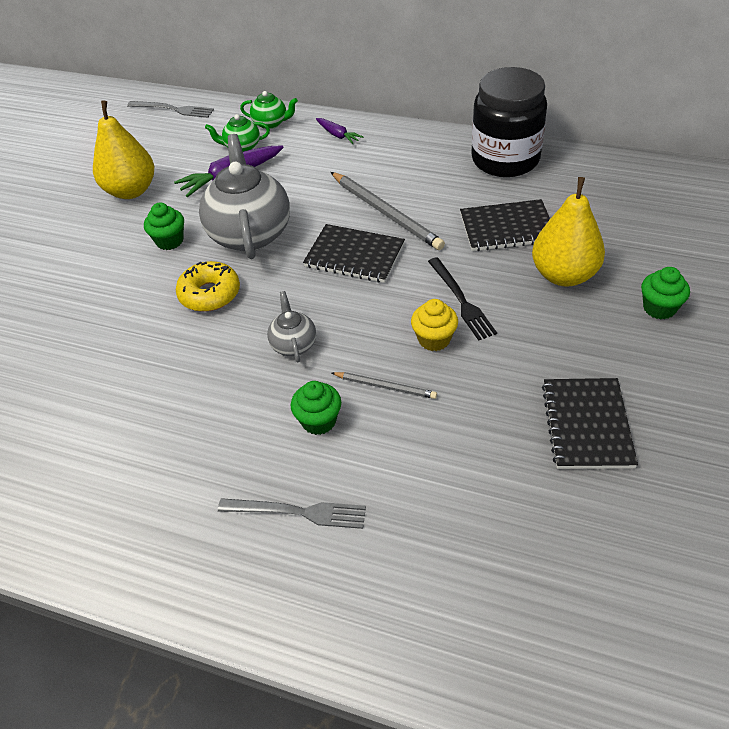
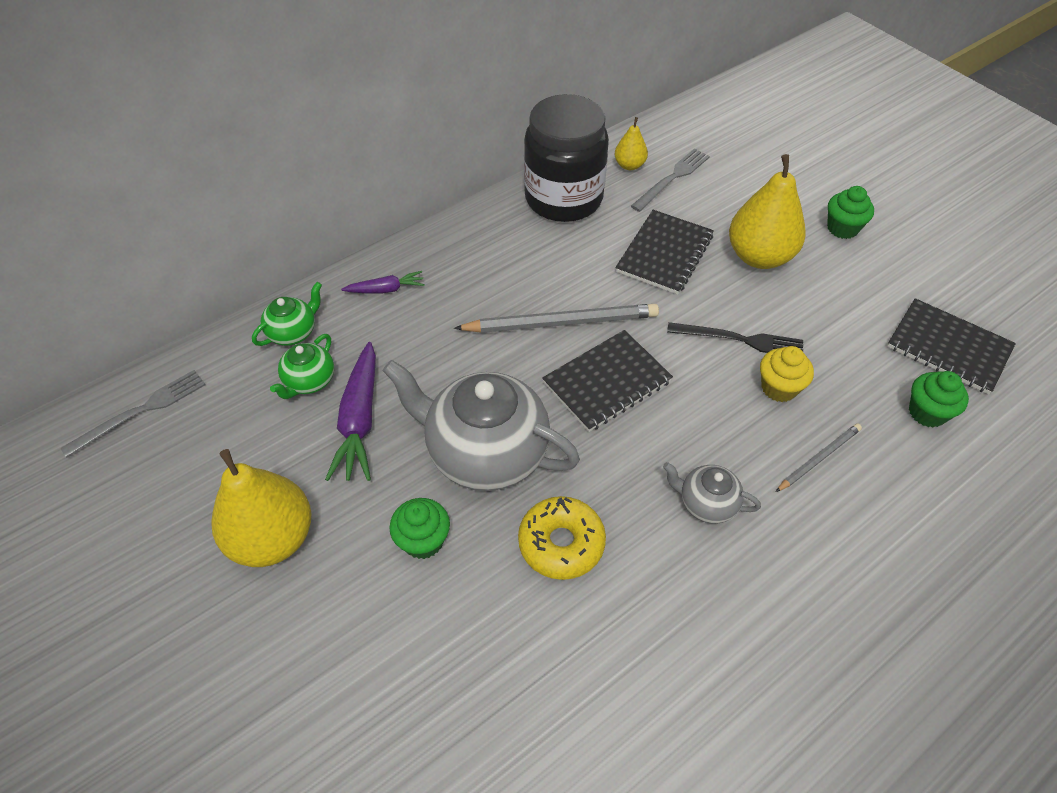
camera: 60 degrees left, 5 degrees up
grey fork [218,498,366,529] -> grey fork moved to [631,148,710,212]
green cupcake [291,381,341,435] -> green cupcake moved to [909,371,969,427]
none -> yellow pear [615,117,648,170]

